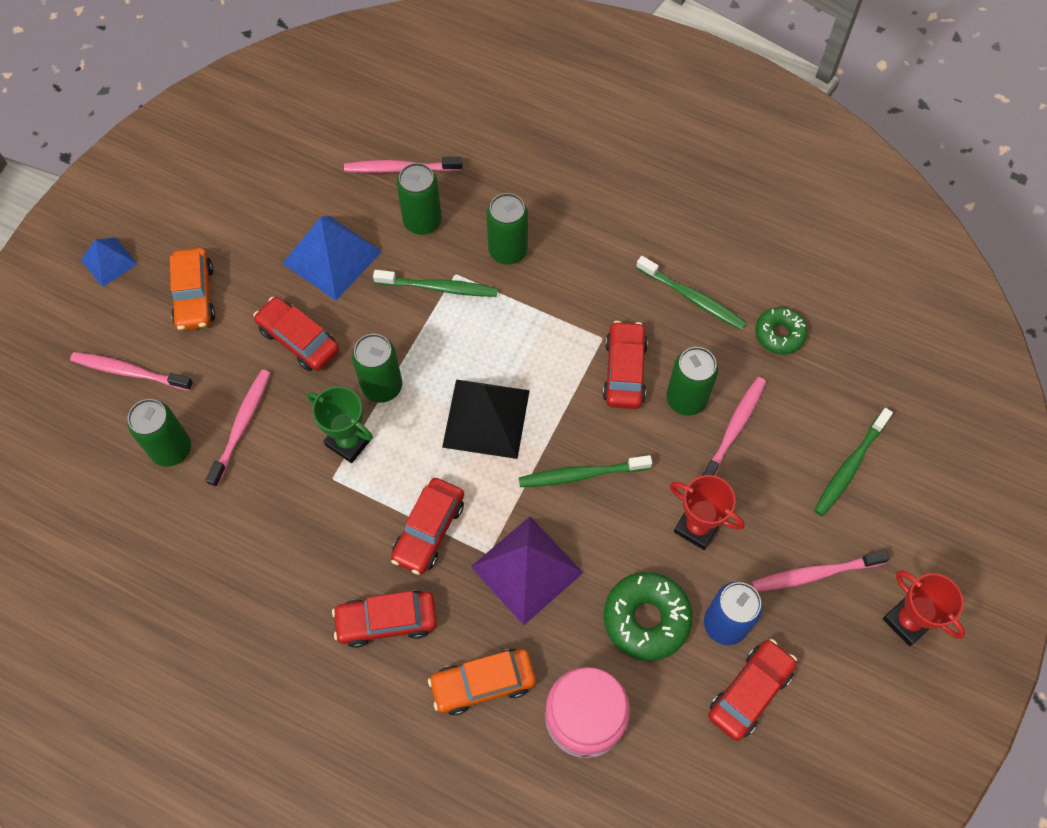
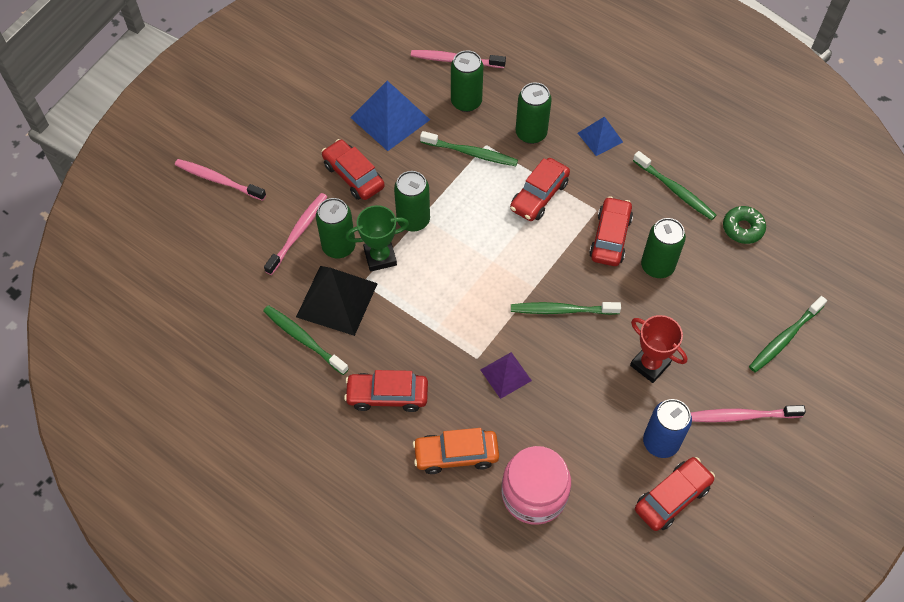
camera: 10 degrees right, 5 degrees down
blue pyramid [81,238,137,287] -> blue pyramid moved to [578,116,623,156]
green can [127,399,191,467] -> green can moved to [316,198,356,258]
orange car [170,248,215,331] -> none
green trophy [308,386,373,463] -> green trophy turned 60 degrees counterclockwise [346,205,409,272]
red car [391,478,464,575] -> red car moved to [510,158,570,221]
black pyramid [442,379,530,459] -> black pyramid moved to [296,266,378,336]
purple pyramid [471,517,583,625] -> purple pyramid [480,352,532,399], size x0.58
green donut [604,572,693,661] -> none
pink toothbrush [702,377,766,476] -> none
red trophy [883,570,965,646] -> none
none -> green toothbrush [263,305,349,375]

